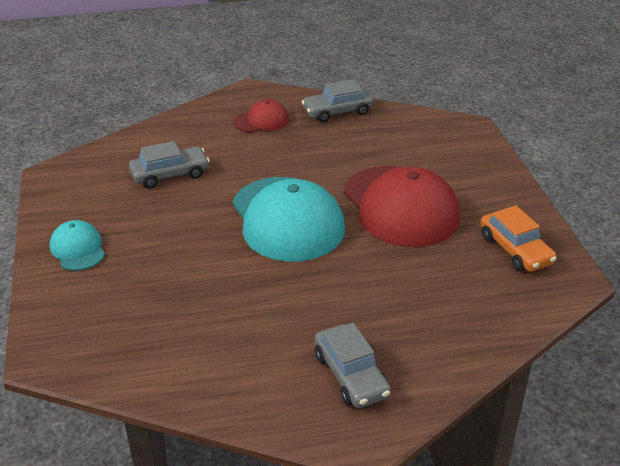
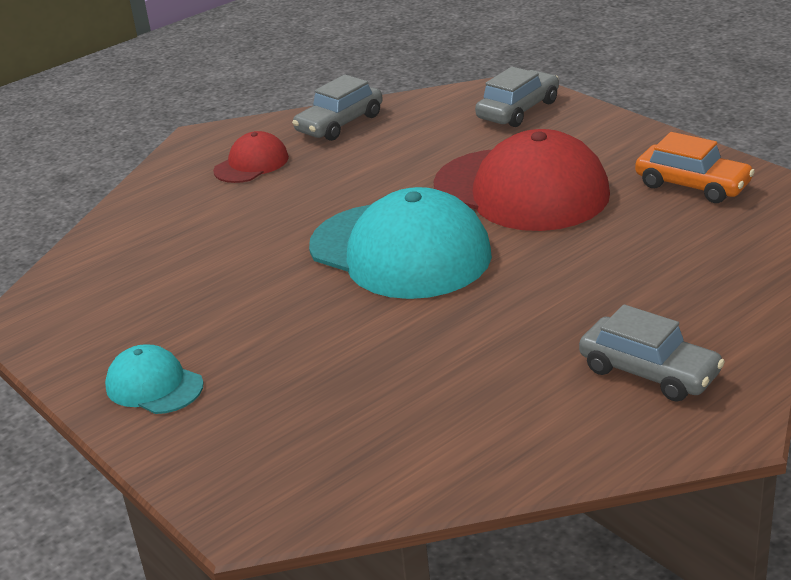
camera: 25 degrees left, 5 degrees down
grey car [129,141,210,188] -> grey car moved to [475,67,559,127]

